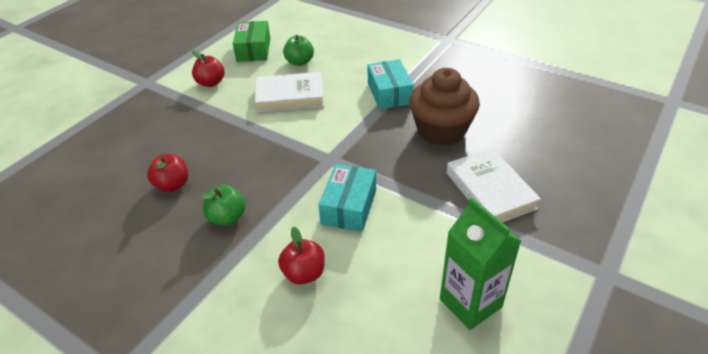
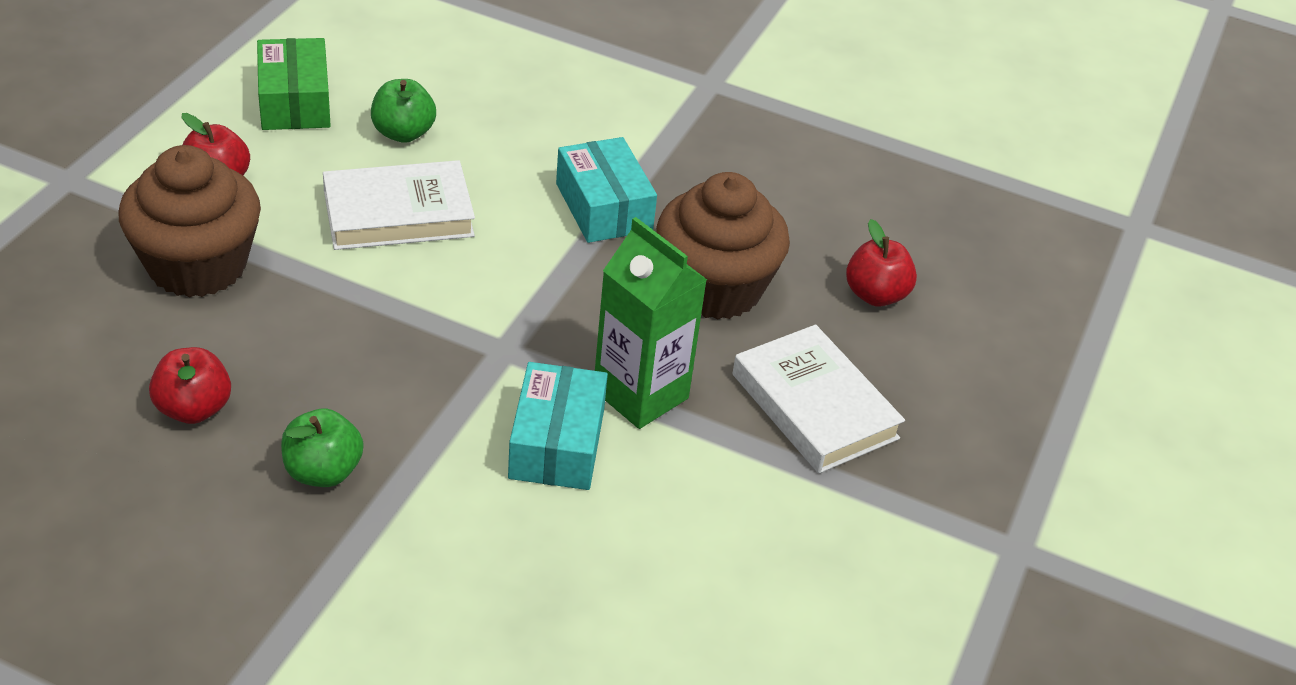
camera: 15 degrees left, 0 degrees up
red apple [278,226,325,285] -> red apple moved to [846,219,917,307]
green carton [440,197,521,330] -> green carton moved to [595,217,707,429]
none -> brown cupcake [118,145,261,298]

